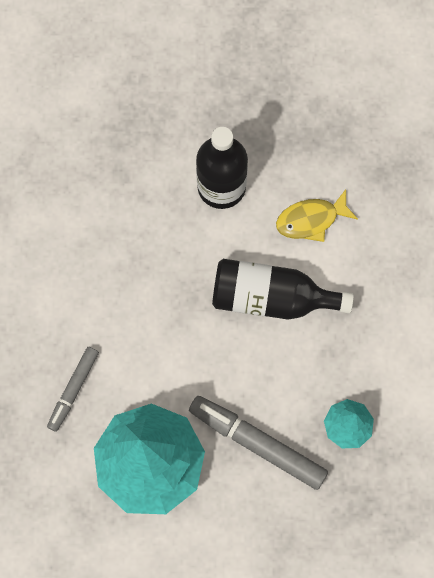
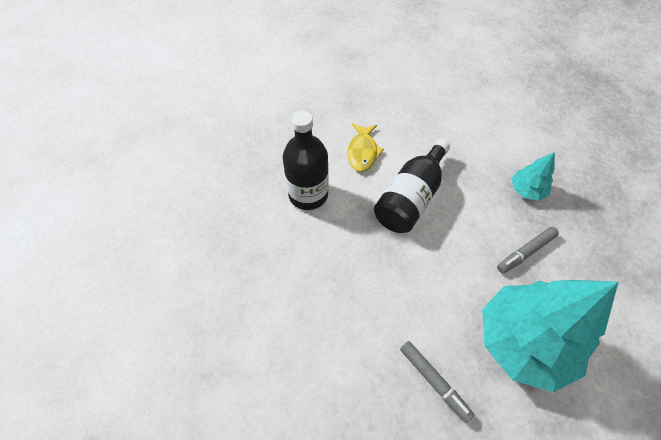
camera: 65 degrees left, 15 degrees down
grey marker [189,396,328,490] -> grey marker [497,227,559,274], size x0.61

